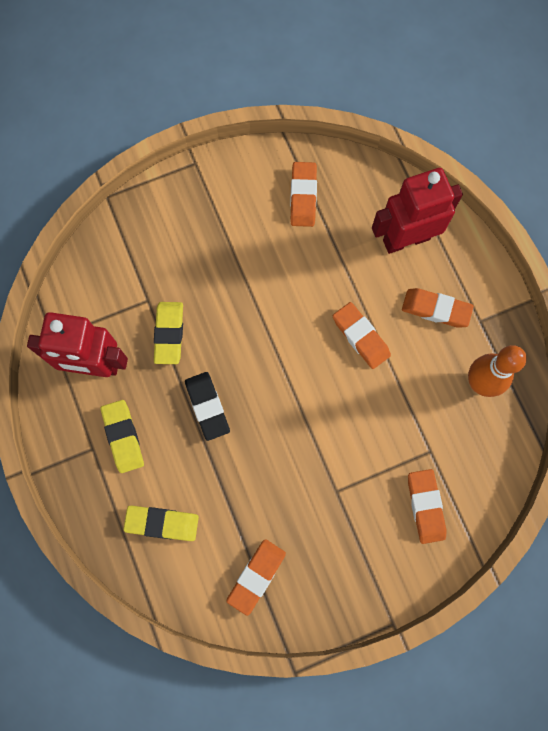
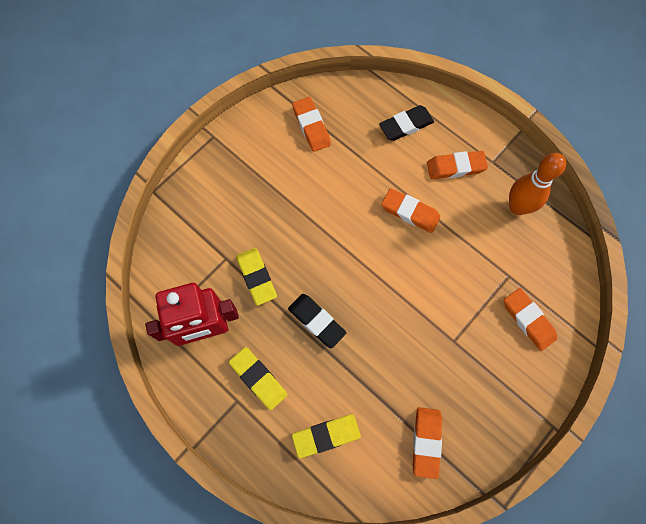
camera: 25 degrees left, 5 degrees down
red robot [372,168,463,254] -> black eraser [379,105,434,141]

